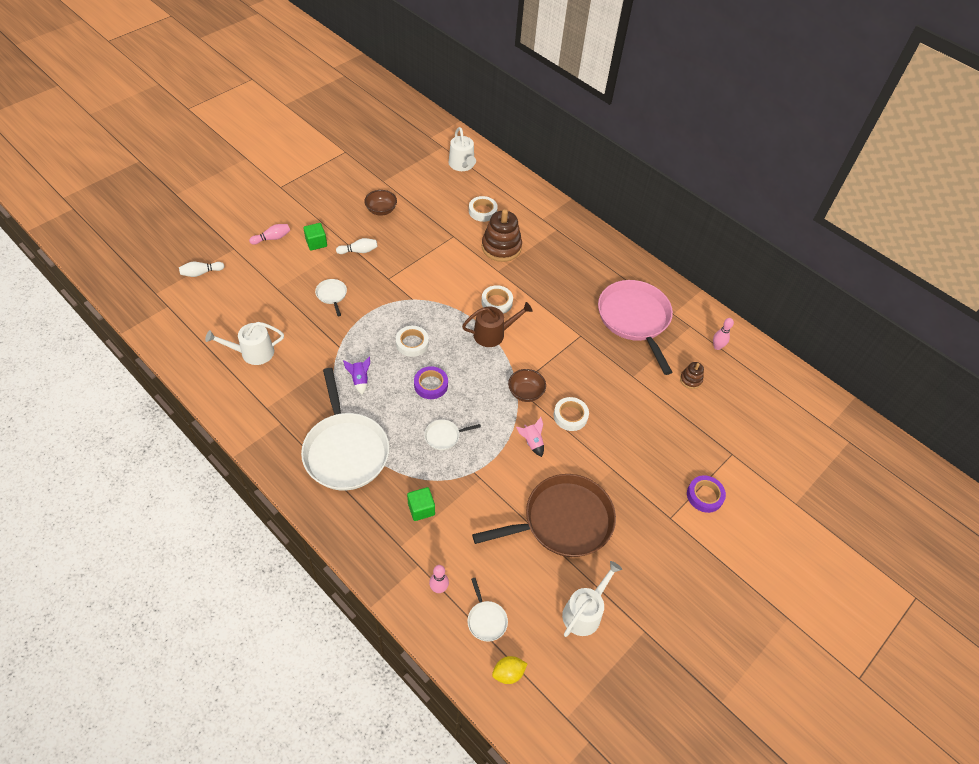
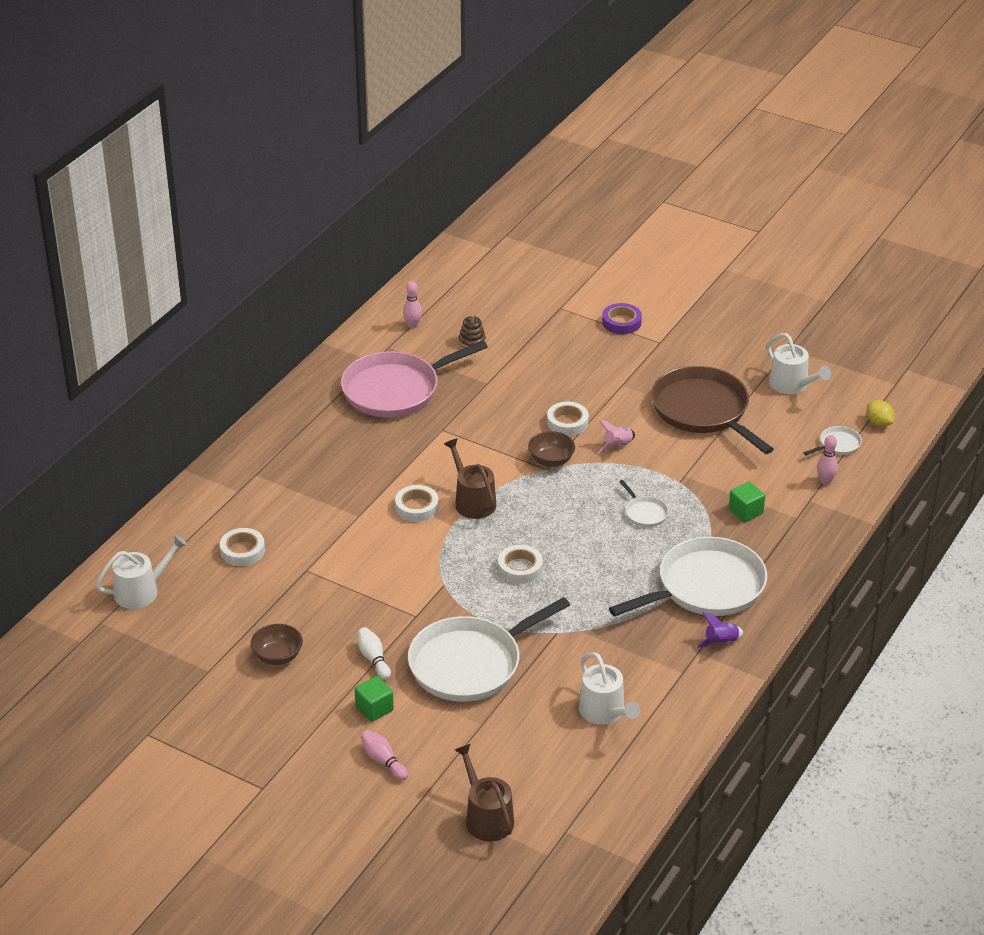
camera: 100 degrees left, 15 degrees down
white bowling pin [179,262,225,277] -> brown watering can [455,744,514,841]
white pan [315,279,347,316] -> white pan [408,597,570,702], size x2.40
purple rocket [343,356,370,394] -> purple rocket moved to [697,612,744,648]
purple tape [414,366,448,399] -> none
brown stacking toy [482,209,522,262] -> none
white watering can [562,561,622,637] -> white watering can turned 150 degrees counterclockwise [767,333,831,394]

